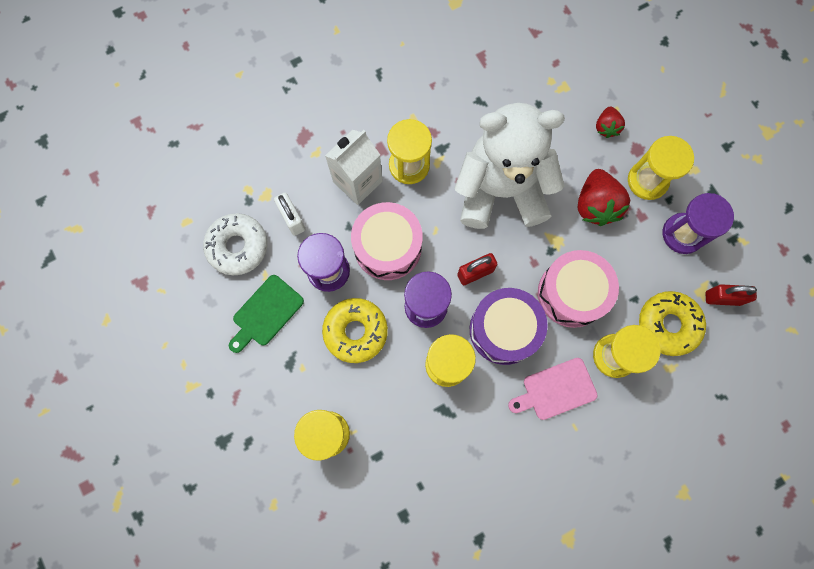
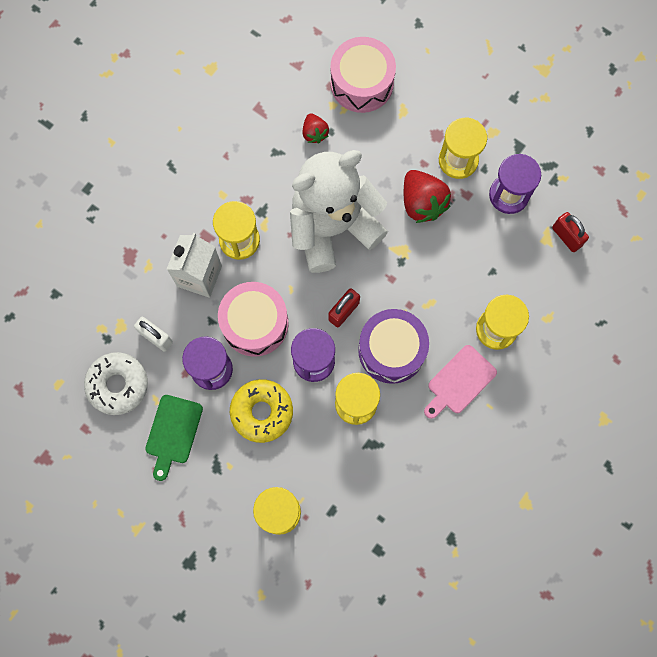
camera: 25 degrees left, 0 degrees up
pink drum [538,250,619,328] -> pink drum moved to [330,37,396,113]
red strawberry [596,107,625,138] -> red strawberry moved to [303,113,329,143]
yellow donut [639,291,706,356] -> none
red padlock [705,284,757,306] -> red padlock turned 75 degrees clockwise [552,212,589,252]

